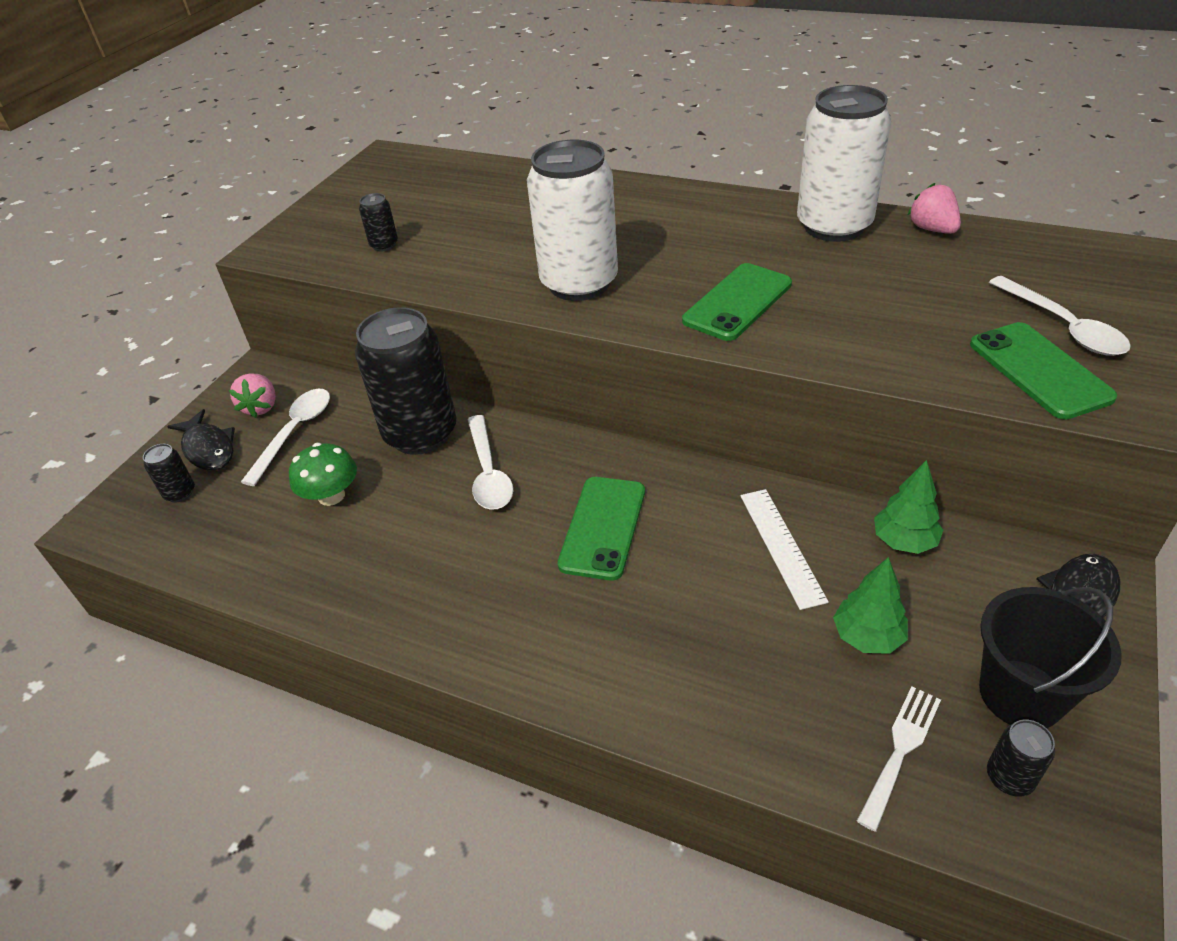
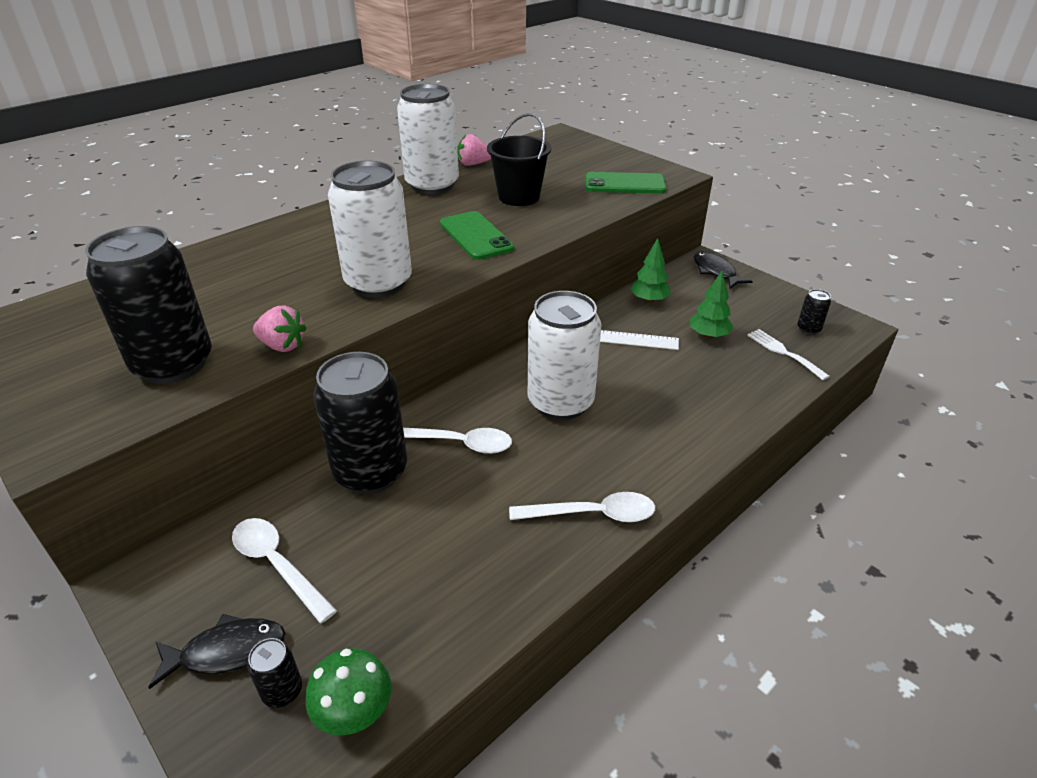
camera: 70 degrees left, 5 degrees down
pink strawberry [229,373,276,418] -> pink strawberry moved to [253,305,306,352]
green mushroom [289,443,357,506] -> green mushroom moved to [305,648,392,735]
black can [359,193,398,251] -> black can [85,226,212,384], size x2.44
green phone [557,477,645,581] -> white can [528,291,601,420]
black bucket [979,587,1122,728] -> black bucket moved to [487,113,551,206]
white spoon [989,276,1131,356] -> white spoon moved to [509,492,655,522]

